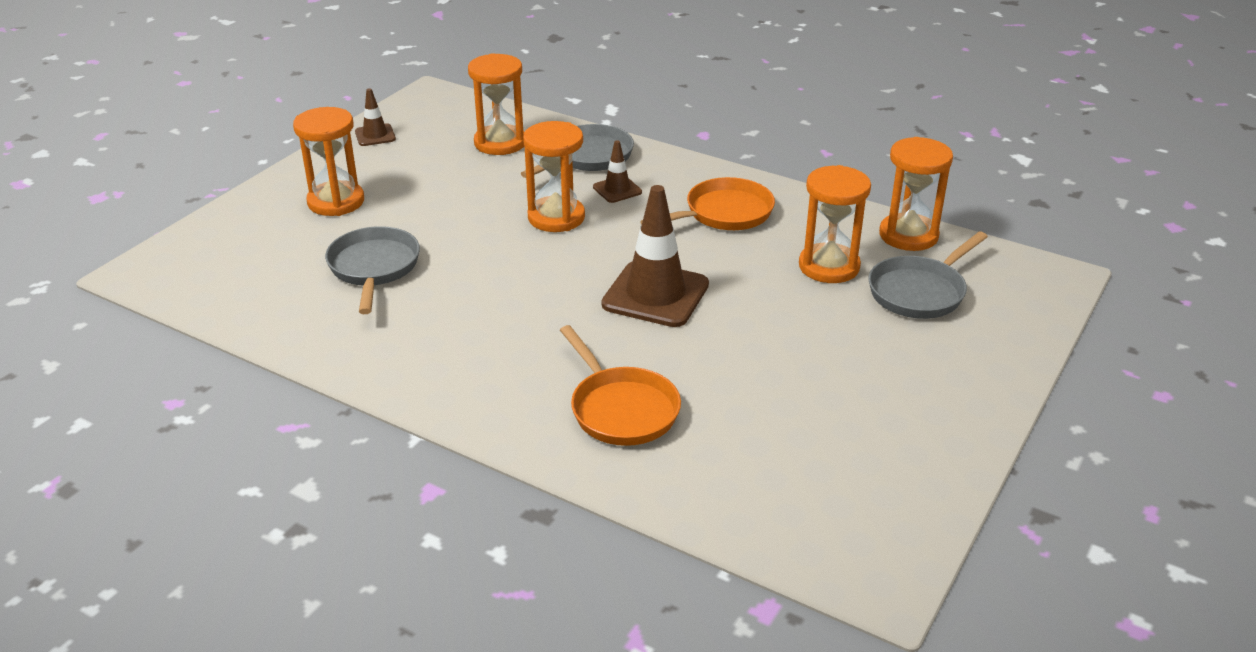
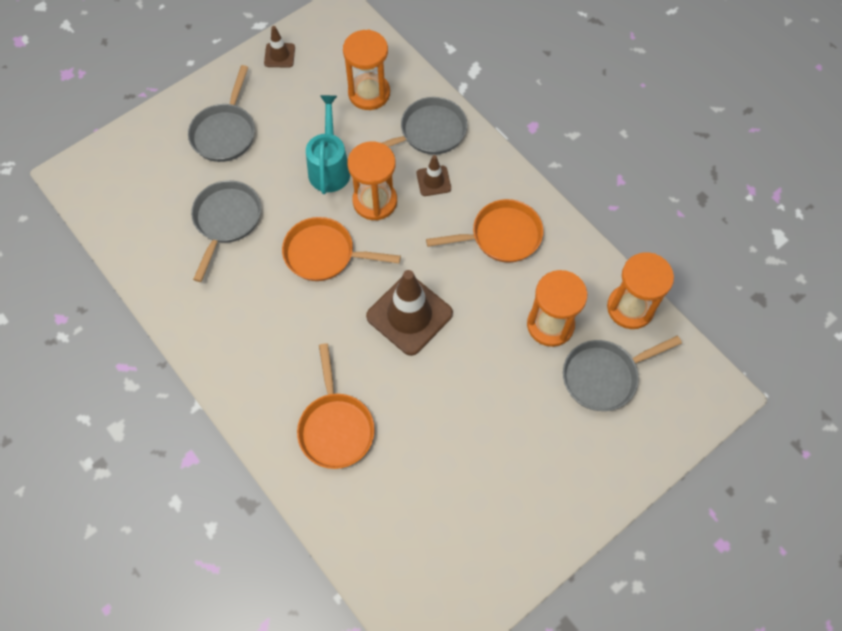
camera: 20 degrees right, 30 degrees up
orange hourglass [293,107,364,216] -> grey pan [188,65,255,162]
none -> orange pan [282,217,401,281]
none -> turquoise watering can [306,95,351,194]

